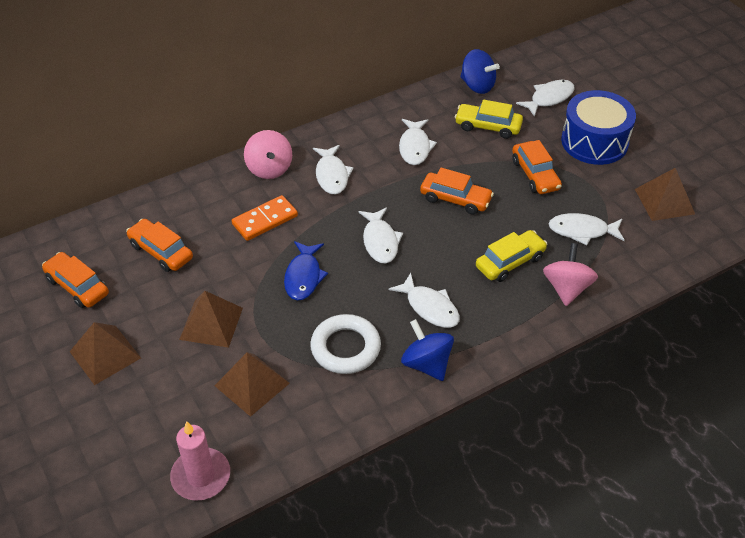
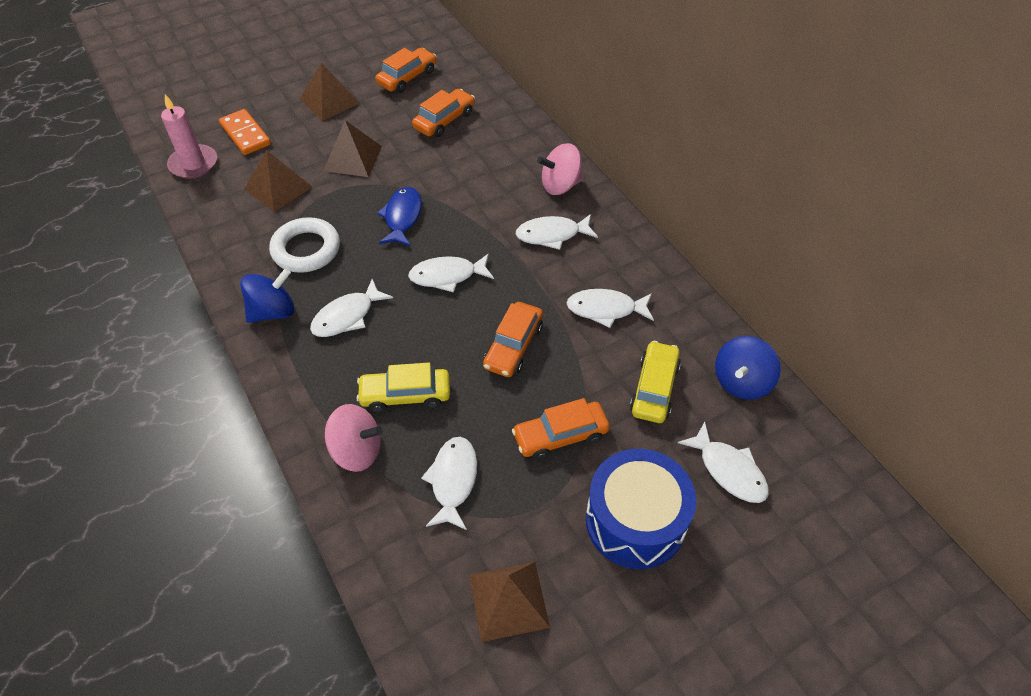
camera: 90 degrees right, 5 degrees up
orange domino [232,195,298,241] -> orange domino moved to [219,109,271,155]
blue fish [284,241,328,301] -> blue fish turned 90 degrees clockwise [377,187,422,246]
yellow car [476,230,547,282] -> yellow car turned 120 degrees clockwise [357,362,450,412]

